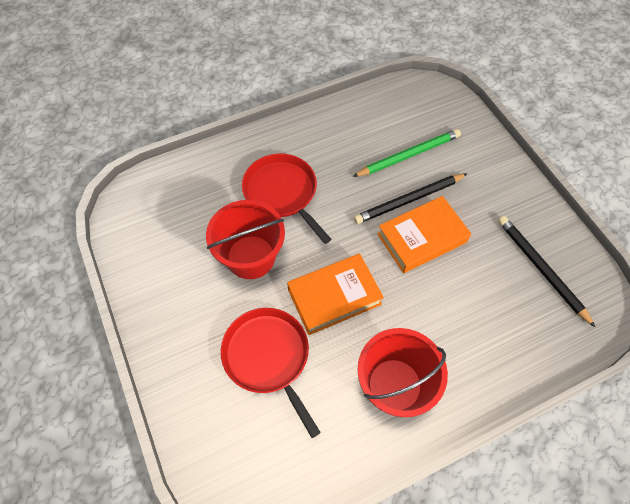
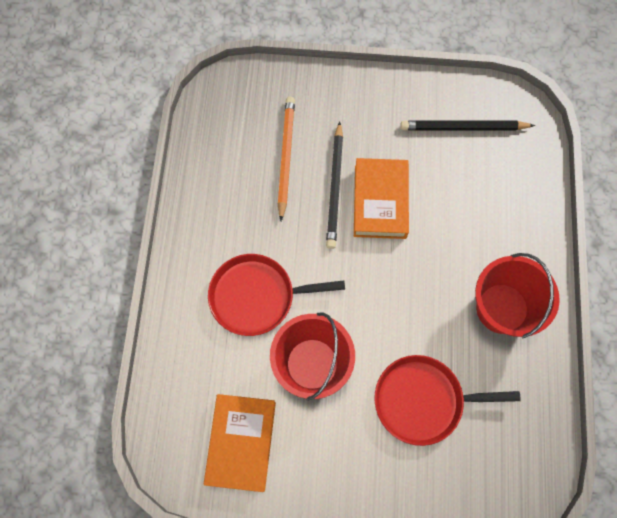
camera: 60 degrees left, 10 degrees up
orange book [287,254,384,335] -> orange book moved to [204,394,276,492]
green pencil [352,129,461,177] -> orange pencil [278,96,295,221]

